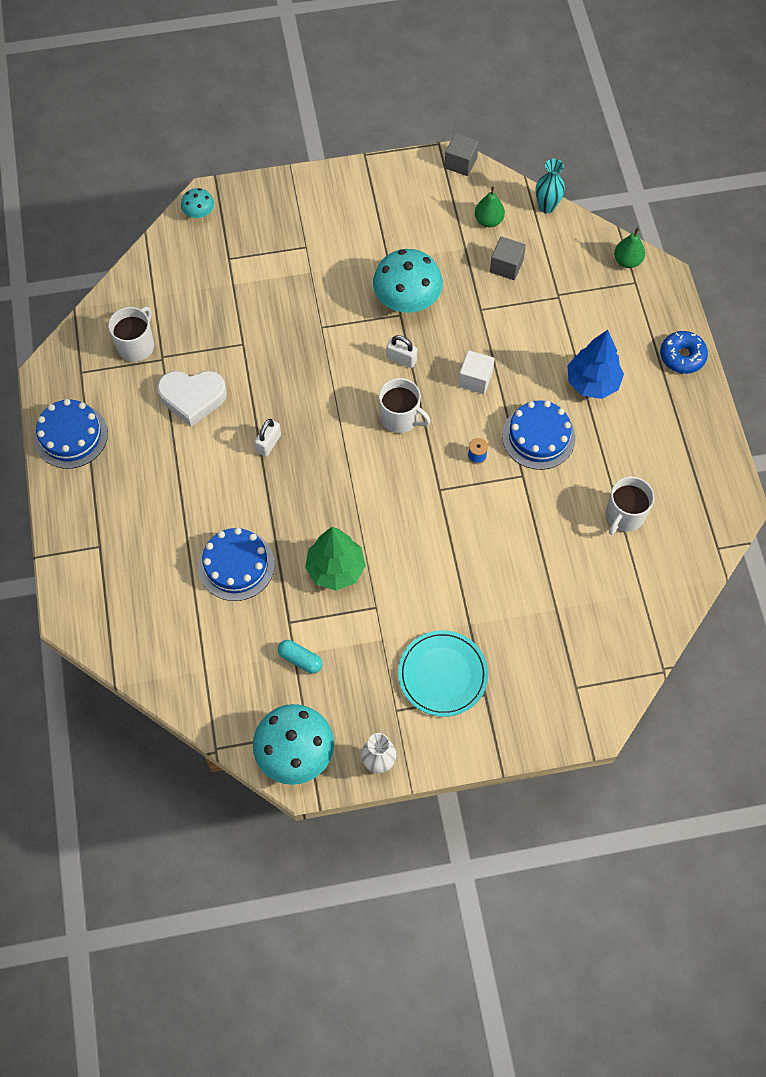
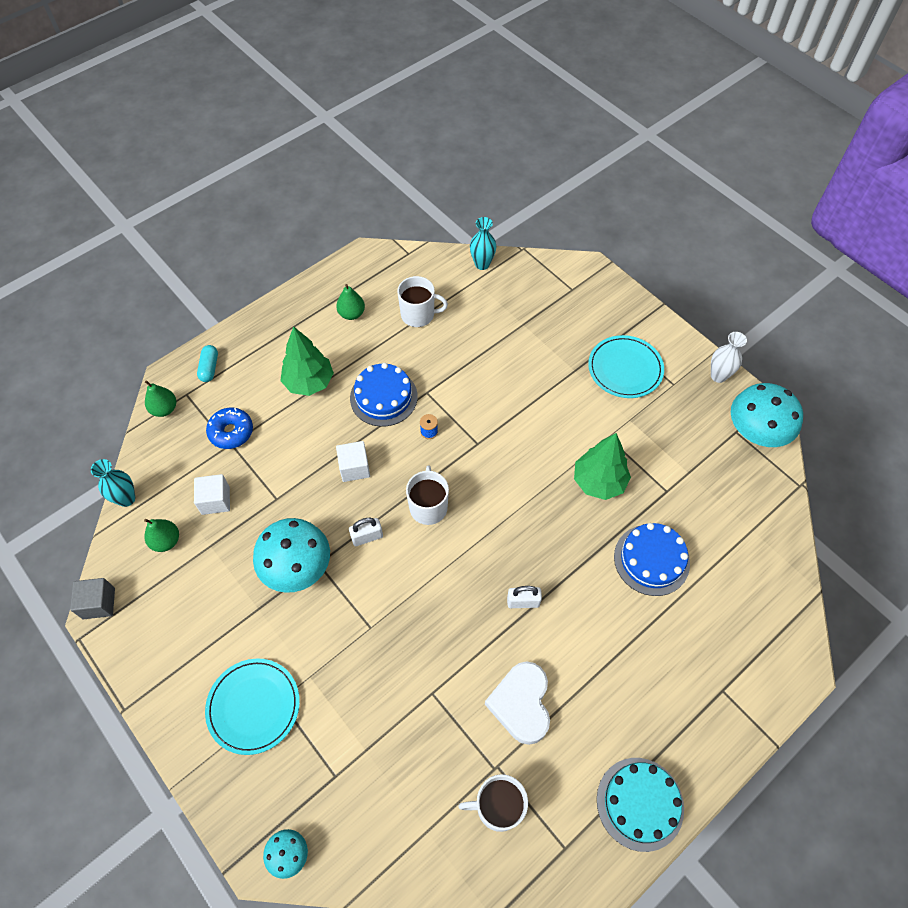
camera: 120 degrees left, 5 degrees down
blue cake [34,399,108,469] -> turquoise cake [597,758,684,852]
white heart [157,371,227,427] -> white heart turned 150 degrees counterclockwise [485,661,550,745]
turquoise capsule [278,640,322,674] -> turquoise capsule moved to [197,345,218,382]
white padlock [386,335,417,368] -> white padlock turned 75 degrees clockwise [349,518,383,546]
grey cube [490,237,526,280] -> white cube [194,474,230,515]
blue tree [567,330,624,399] -> green tree [280,326,334,396]
blue donut [660,331,708,374] -> blue donut moved to [206,408,253,449]
none -> turquoise plate [205,658,300,755]
none -> green pear [336,284,365,320]
none -> turquoise vase [470,217,497,270]

